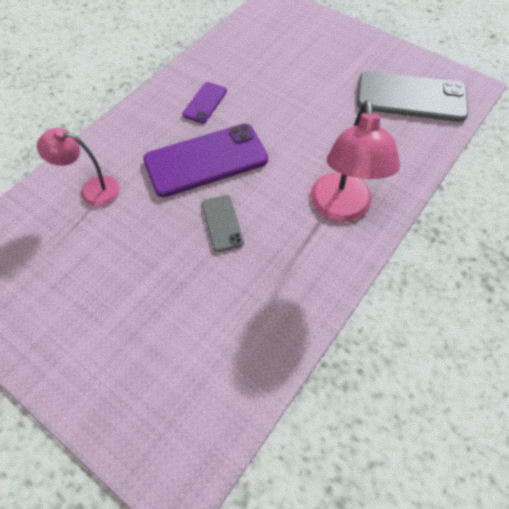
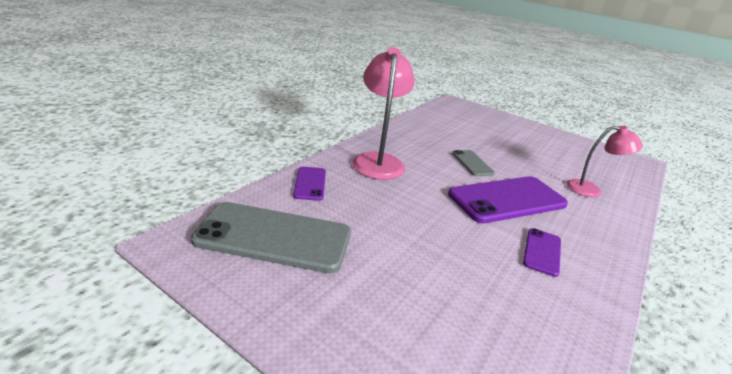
camera: 175 degrees right, 30 degrees down
none -> purple phone [293,167,326,201]

